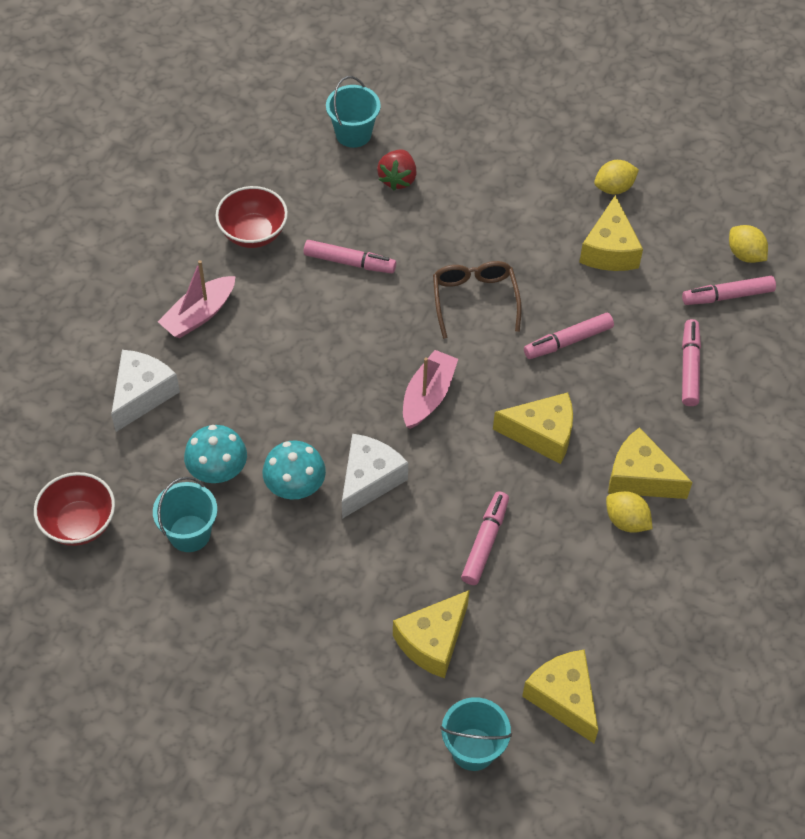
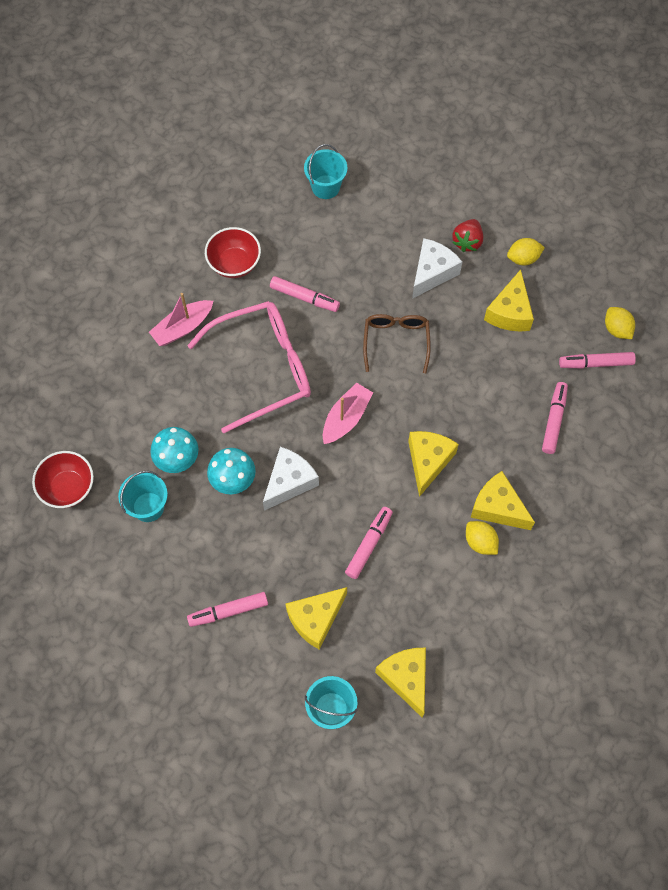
camera: 10 degrees right, 10 degrees up
white cheese [111,350,180,432] -> white cheese moved to [412,238,462,299]
red strawberry [377,150,417,191] -> red strawberry moved to [452,219,483,252]
yellow cheese [493,392,573,464] -> yellow cheese turned 90 degrees counterclockwise [408,431,459,497]
pink marker [524,313,614,359] -> pink marker moved to [187,592,268,627]
none -> pink glasses [187,301,311,433]

